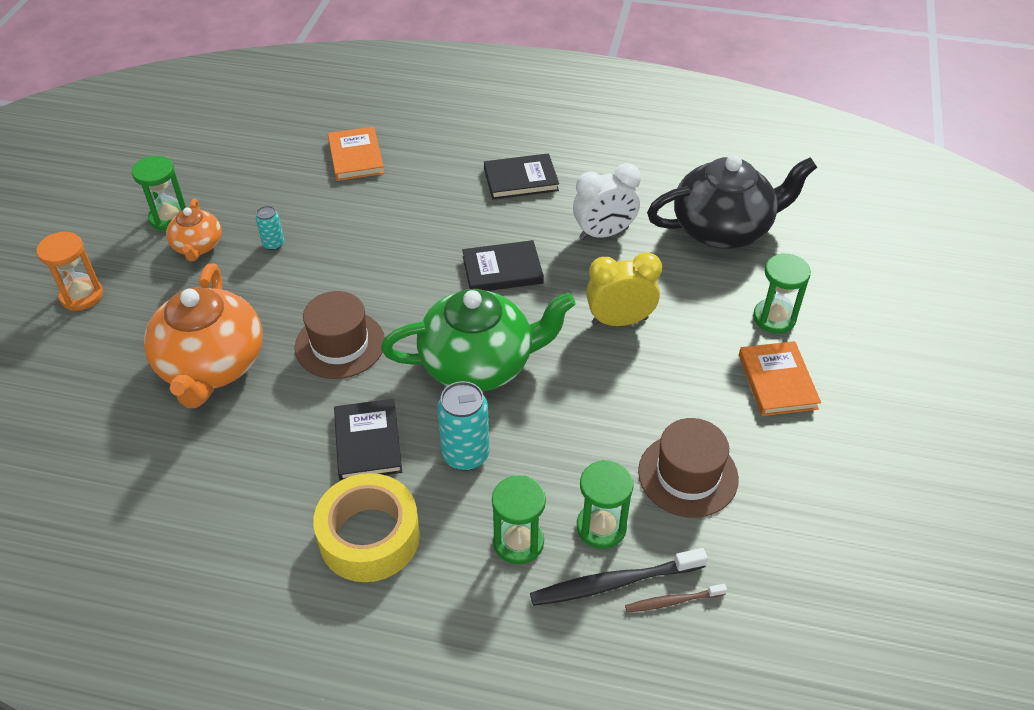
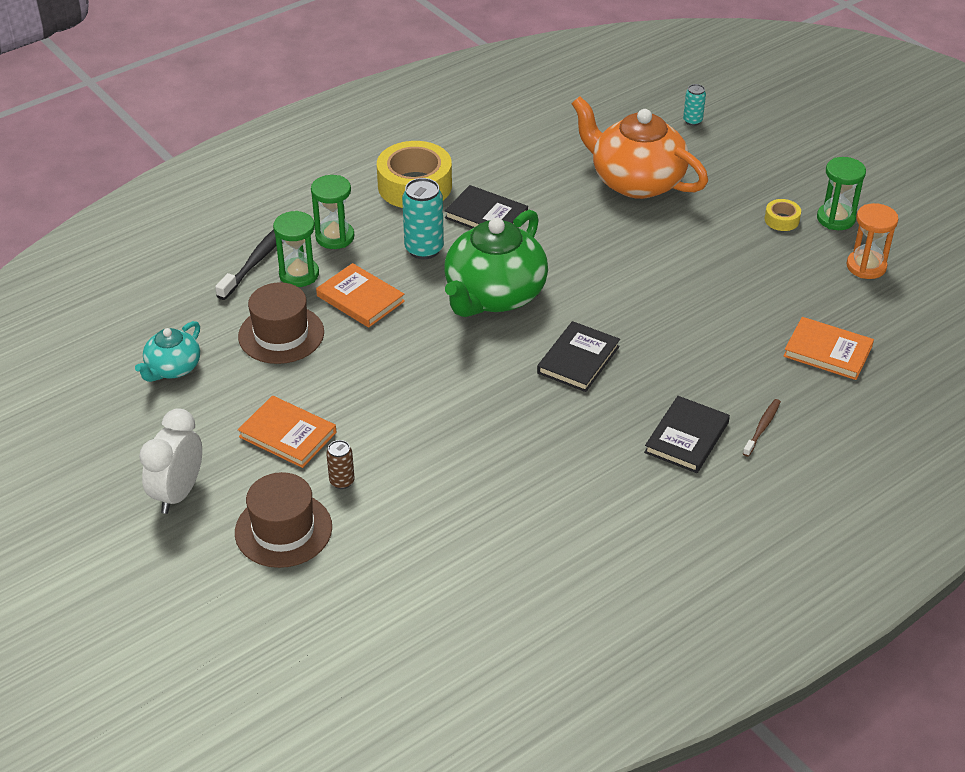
camera: 130 degrees right, 5 degrees down
orange hourglass [36,232,103,311] -> orange hourglass moved to [847,203,898,279]
orange teapot [166,199,222,261] -> yellow tape [765,199,801,231]
turquoise can [256,206,284,251] -> turquoise can moved to [683,84,706,126]
brown hat [295,291,385,379] -> brown hat moved to [235,472,332,568]
white clock [573,163,641,240] -> white clock moved to [139,408,202,514]
yellow clock [586,252,662,326] -> none
brown toothbrush [625,584,727,613] -> brown toothbrush moved to [743,399,781,457]
black teapot [647,155,817,249] -> none
green hourglass [753,253,811,334] -> brown can [326,440,355,489]
none -> turquoise teapot [135,321,200,382]
none -> orange book [316,263,405,328]

